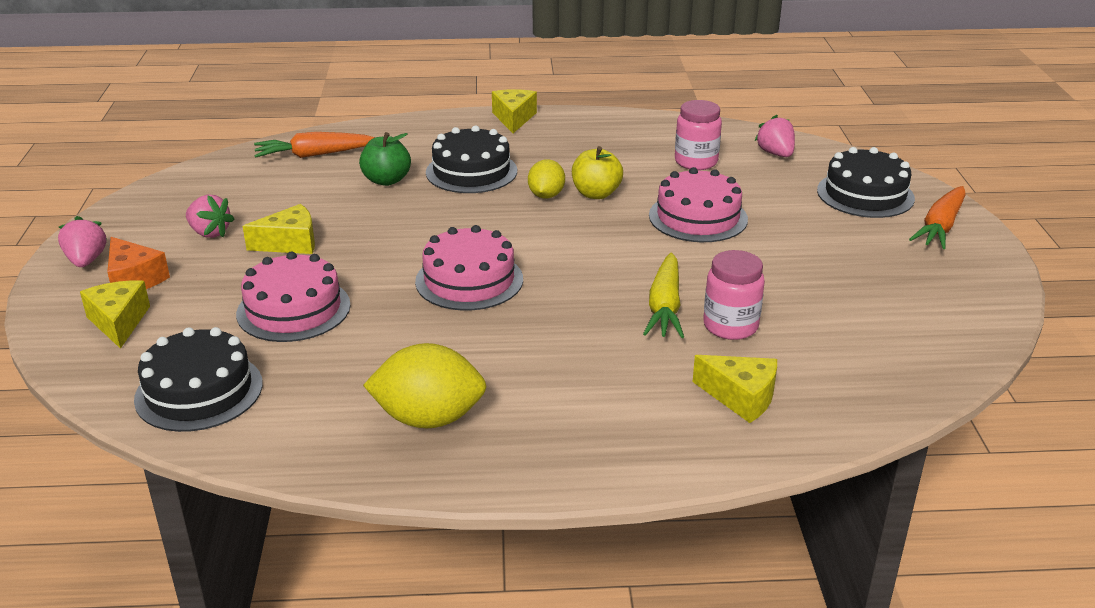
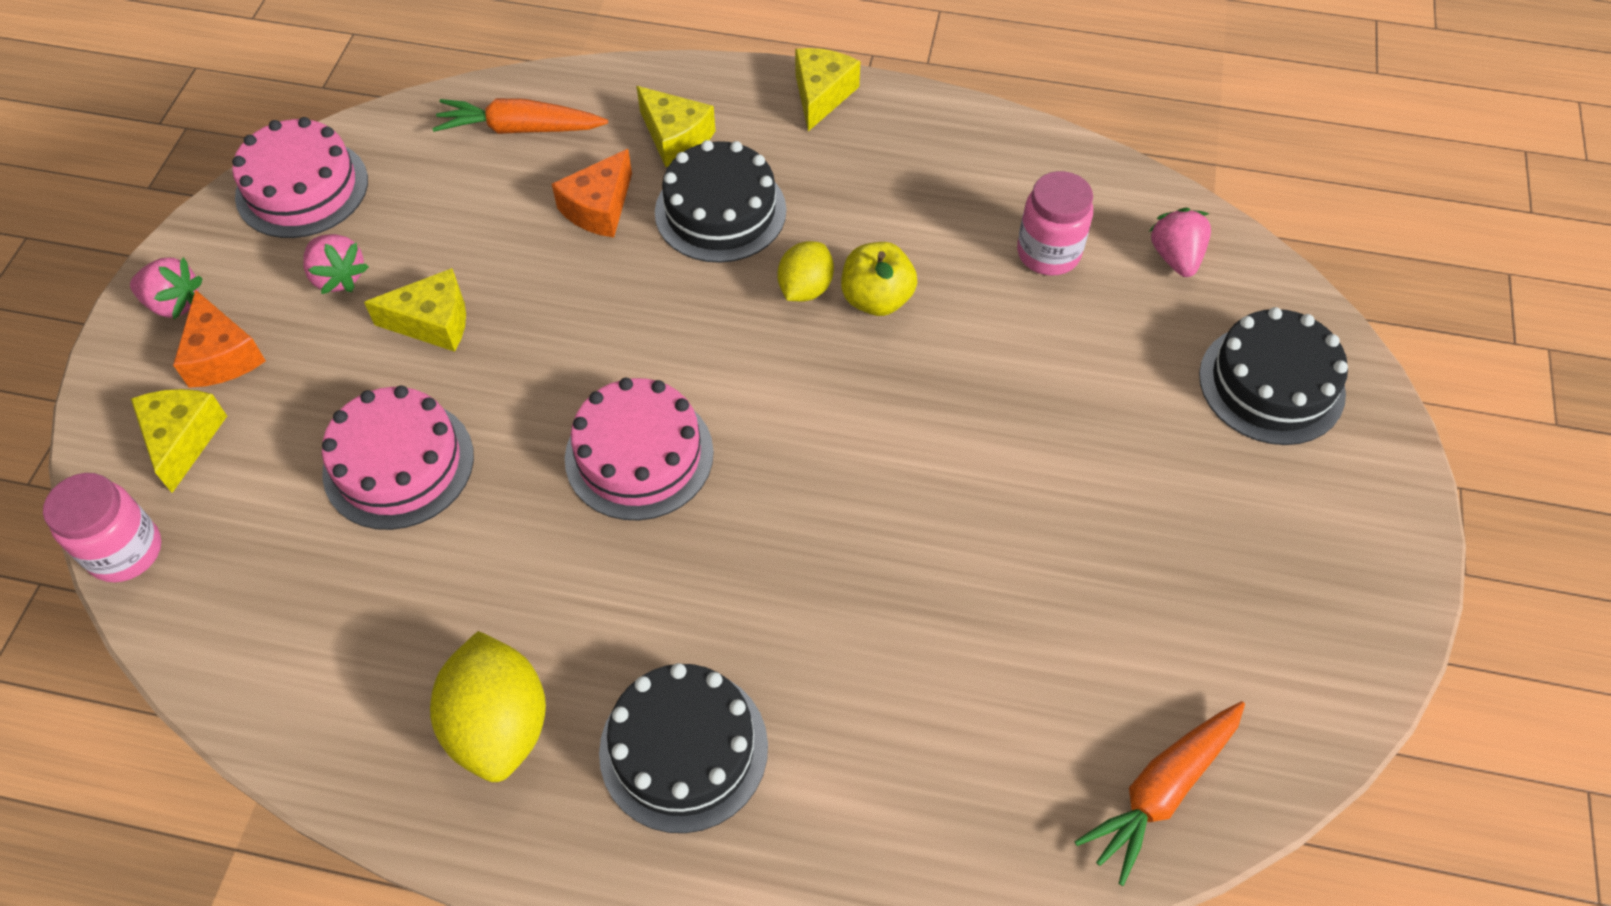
camera: 15 degrees right, 25 degrees up
pink strawberry [58,216,107,267] -> pink strawberry turned 105 degrees clockwise [130,257,203,319]
black cake [134,327,263,432] -> black cake moved to [599,663,768,833]
green apple [359,132,411,186] -> orange cheese [552,149,632,238]
yellow lemon [363,343,487,428] -> yellow lemon turned 60 degrees clockwise [430,631,546,782]
yellow carrot [643,253,684,338] -> none
pink cake [649,167,748,242] -> pink cake moved to [232,117,368,238]
yellow cheese [693,355,777,423] -> yellow cheese moved to [636,86,715,167]
pink jar [703,250,765,340] -> pink jar moved to [43,473,161,583]
orange carrot [909,186,966,249] -> orange carrot moved to [1074,701,1245,886]

